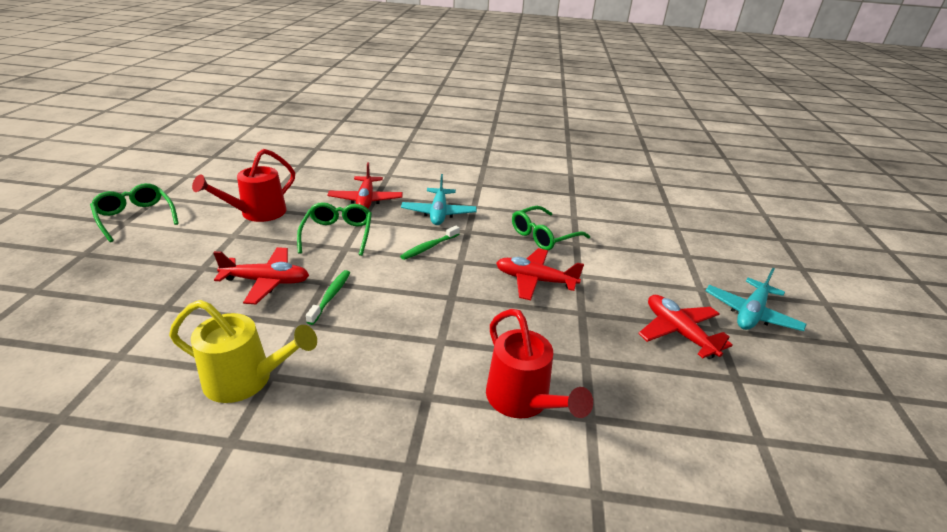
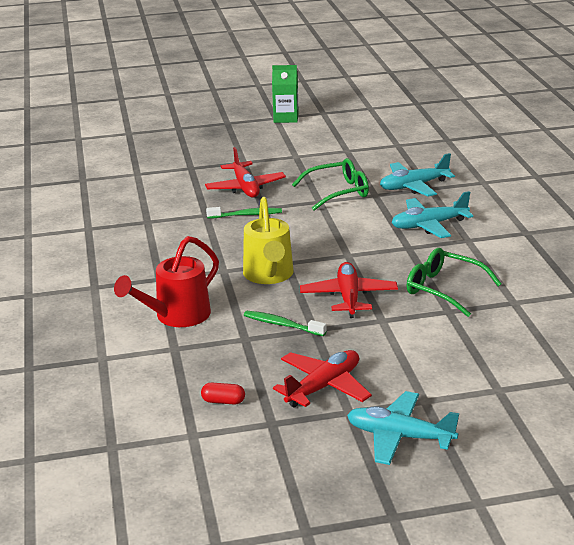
camera: 75 degrees right, 5 degrees down
green glasses [90,183,179,242] -> green carton [272,65,299,123]
yellow watering can [169,300,317,403] -> yellow watering can moved to [243,197,294,284]
red watering can [192,149,295,222] -> none
red plane [327,162,403,208] -> turquoise plane [380,153,455,197]
green toothbrush [400,226,460,260] -> green toothbrush moved to [244,311,326,336]
none -> red capsule [201,383,245,405]

